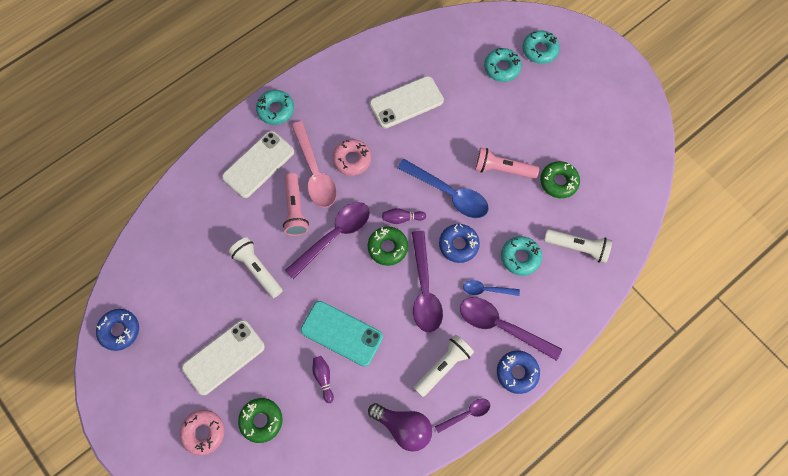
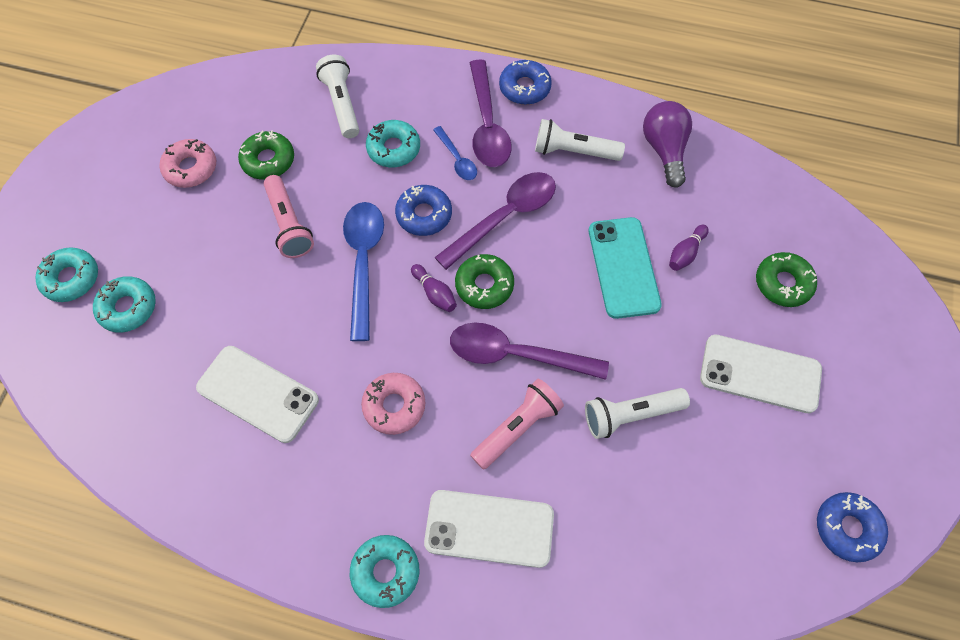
camera: 125 degrees left, 5 degrees down
pink donut [179,410,224,455] -> pink donut moved to [160,139,216,188]
white flashlight [228,237,283,298] -> white flashlight turned 60 degrees clockwise [585,388,690,439]
pink spoon [291,121,337,208] -> none
purple spoon [435,398,490,433] -> none

